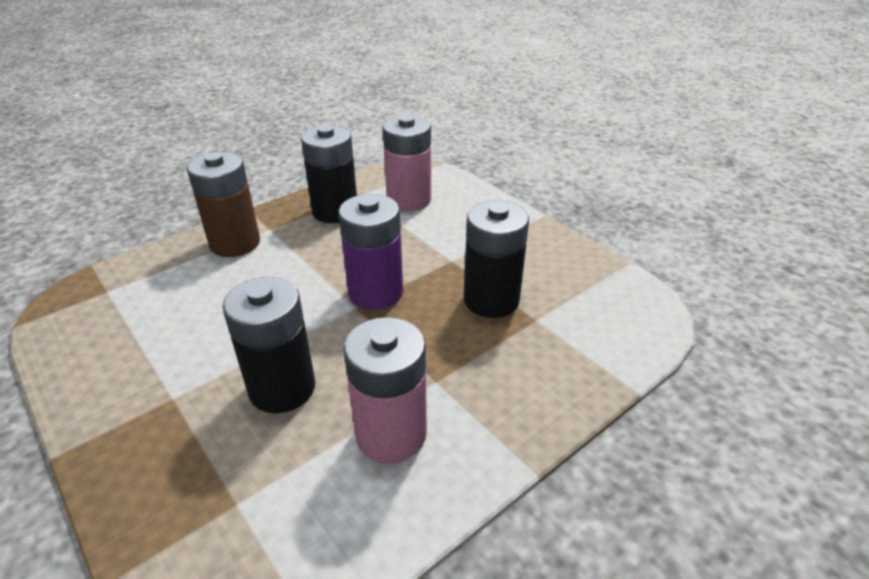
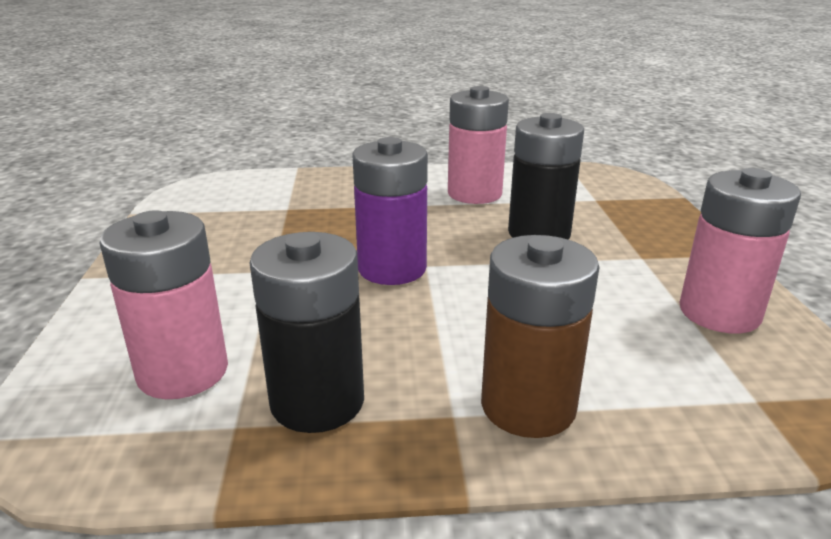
camera: 145 degrees left, 10 degrees down
black battery [464,200,529,318] -> none
none -> pink battery [679,168,801,334]

